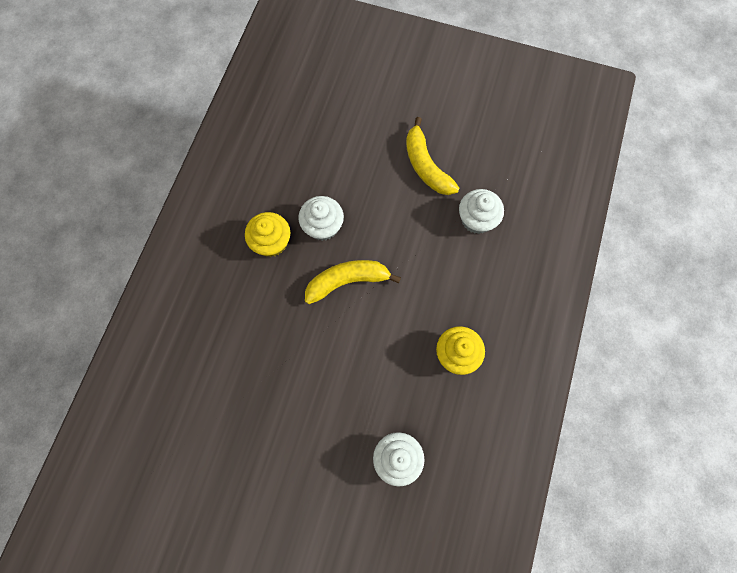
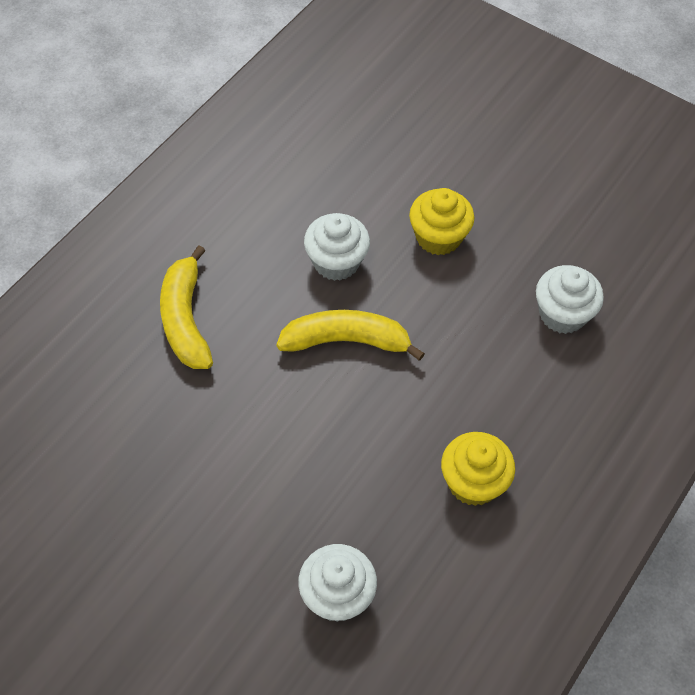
camera: 15 degrees right, 15 degrees down
yellow cupcake [245,212,290,257] -> yellow cupcake moved to [409,188,474,255]
yellow banana [406,117,459,195] -> yellow banana moved to [160,245,213,369]

